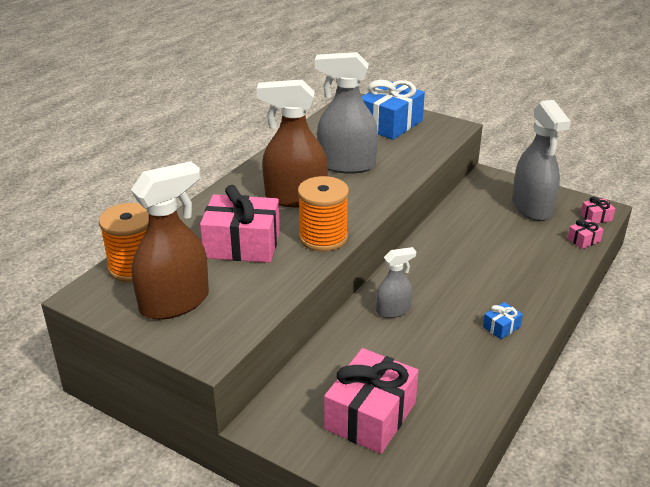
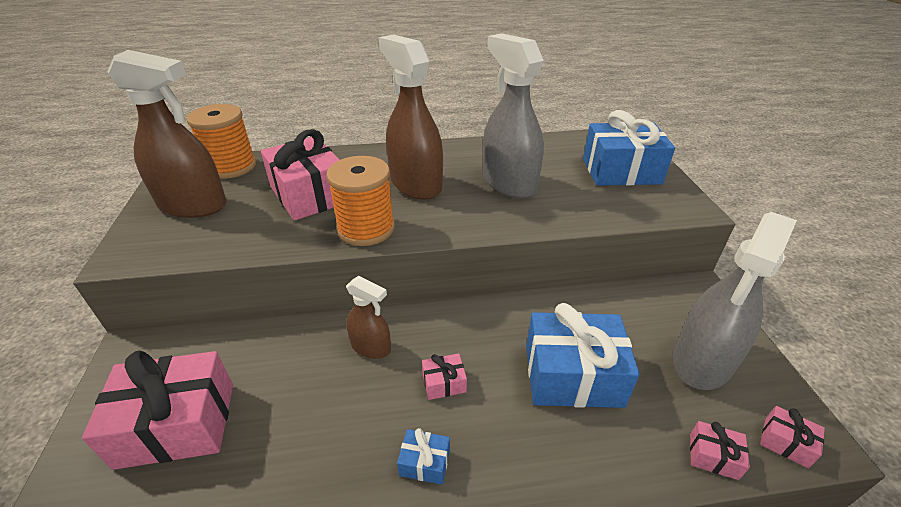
camera: 50 degrees right, 5 degrees up
grey spray bottle [376,247,416,318] -> brown spray bottle [346,276,391,359]
none -> pink gift [422,353,467,400]
none -> blue gift [526,303,640,408]

